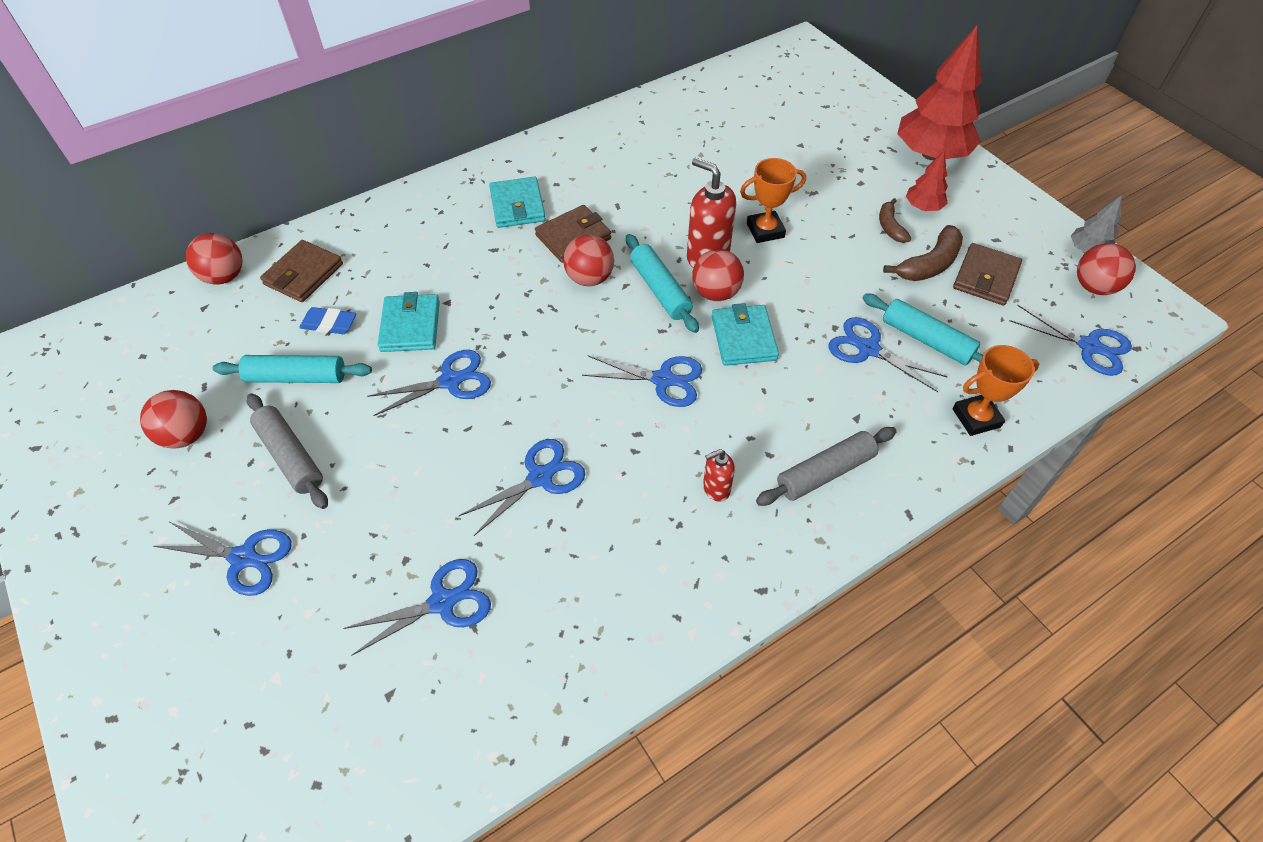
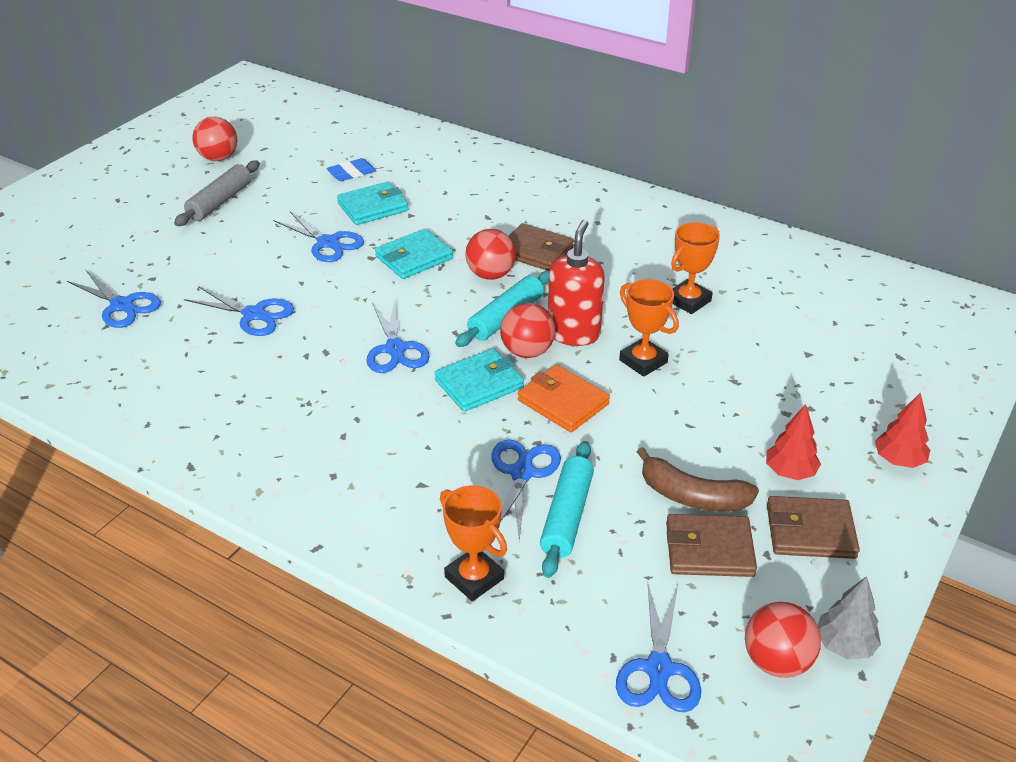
camera: 65 degrees right, 15 degrees down
blue scissors [154,522,292,596] -> none
red ball [186,233,242,284] -> none
turquoise rolling pin [213,355,372,383] -> none
brown wallet [260,240,343,302] -> brown wallet moved to [767,496,860,559]
blue eraser [299,307,356,334] -> blue eraser turned 75 degrees clockwise [327,158,376,181]
turquoise wallet [489,177,546,228] -> turquoise wallet moved to [375,229,453,279]
red soap dispenser [703,449,735,502] -> none
grey rolling pin [756,427,897,506] -> none
brown banana [879,198,911,243] -> none
red tree [897,26,982,160] -> red tree [875,393,930,468], size x0.48
none -> orange wallet [518,364,610,432]
none -> orange trophy [671,222,720,314]

